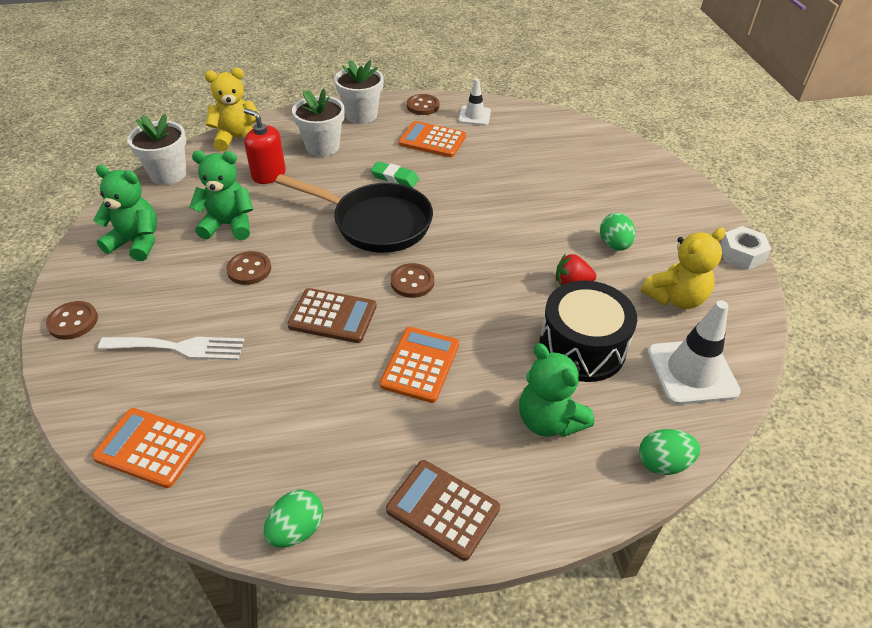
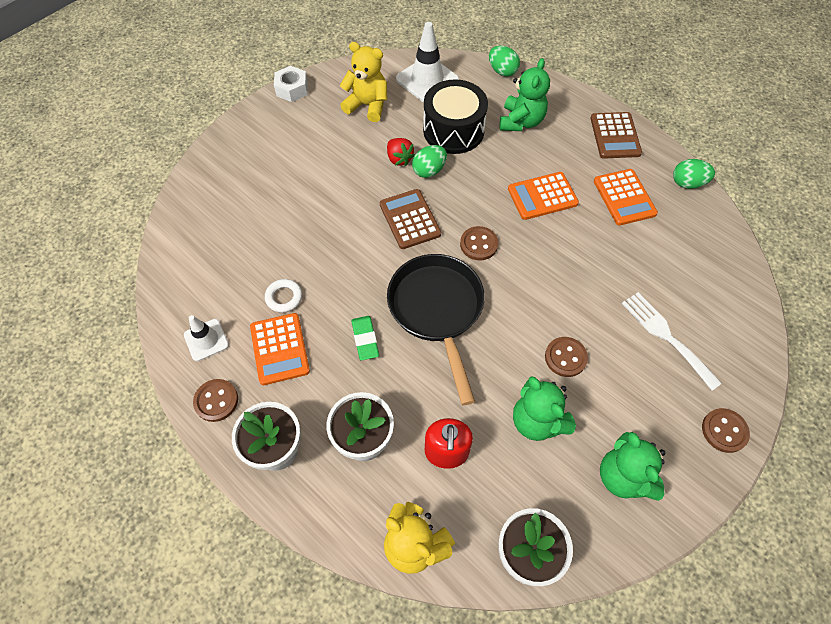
camera: 125 degrees left, 15 degrees up
orange calculator [92,408,205,488] -> orange calculator moved to [594,169,658,225]
brown calculator [287,288,377,343] -> brown calculator moved to [380,189,441,249]
green egg [600,213,635,251] -> green egg moved to [412,145,447,178]
none -> white ring [265,279,302,313]

